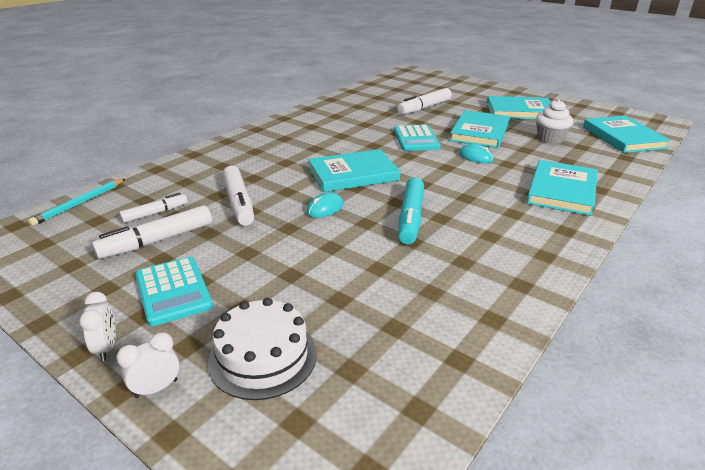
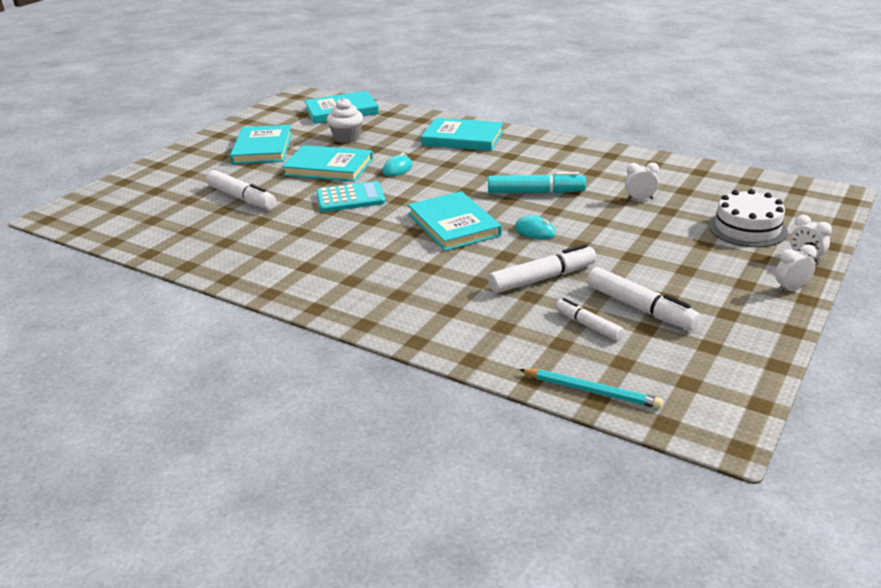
camera: 95 degrees left, 0 degrees up
turquoise calculator [136,257,213,326] -> none
none -> white clock [625,162,659,200]

